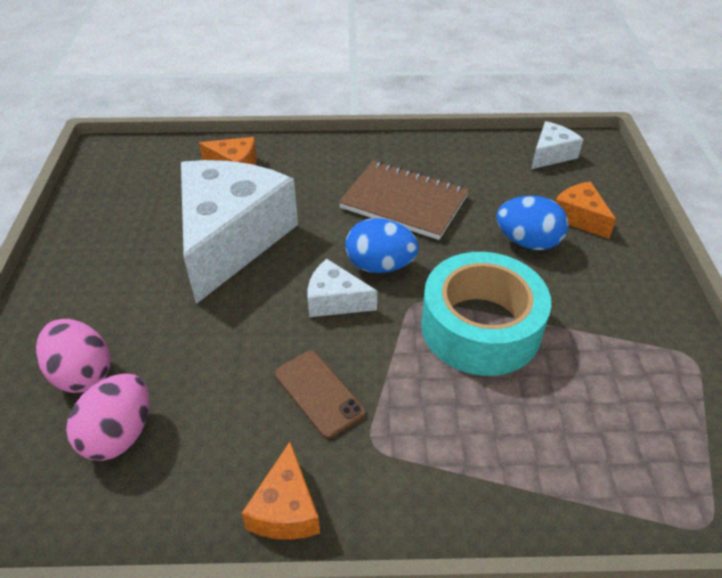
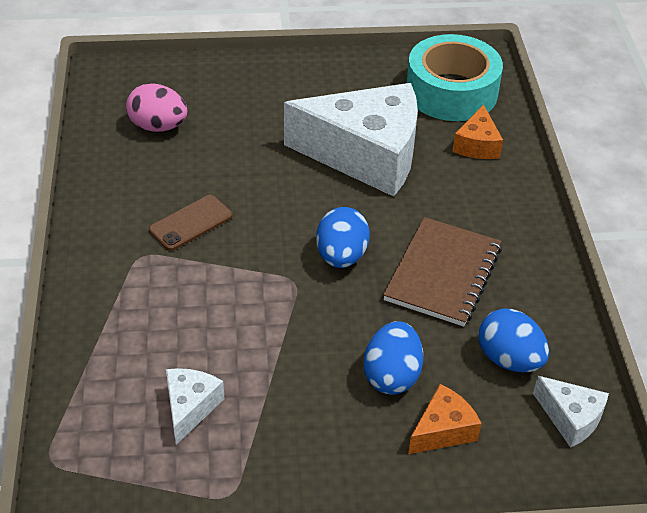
camera: 85 degrees right, 0 degrees up
pink egg [36,319,110,393] -> none
orange cheese [241,442,320,540] -> none
white cheese [307,259,377,317] -> white cheese moved to [166,368,224,445]
turquoise tape [421,252,551,376] -> turquoise tape moved to [407,34,503,121]
none -> blue egg [479,308,549,372]

